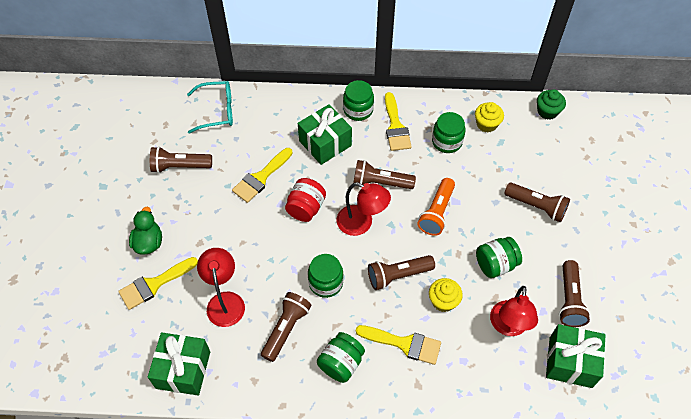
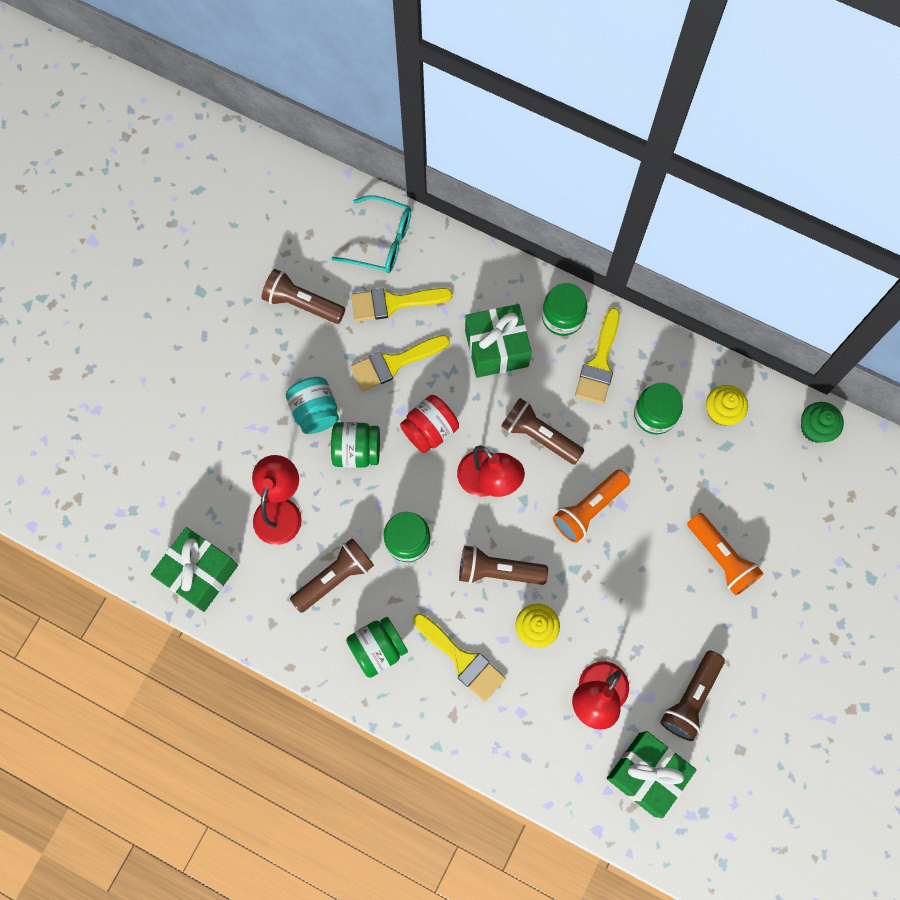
camera: 25 degrees right, 15 degrees up
yellow brush [118,257,198,310] -> yellow brush moved to [351,288,453,322]
green duck [129,207,162,255] -> none
green jar [476,237,522,278] -> green jar moved to [331,422,380,468]
brown flashlight [504,182,570,222] -> orange flashlight [687,513,764,596]
none -> turquoise jar [286,377,339,434]

